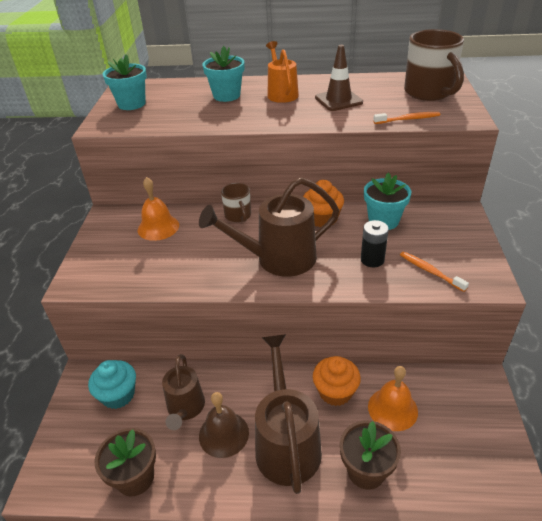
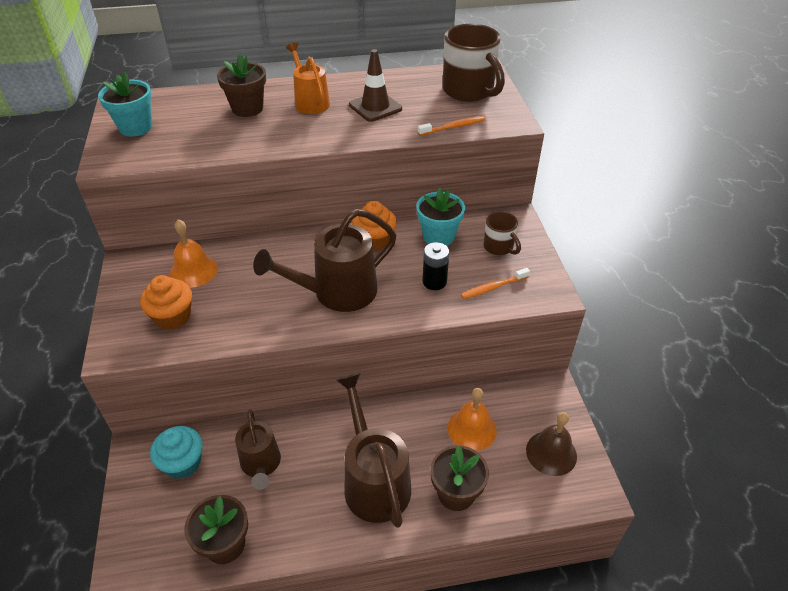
camera: 15 degrees left, 5 degrees up
brown bell [199,392,249,458] -> brown bell moved to [526,412,577,476]
turquoise flower pot [202,46,244,102] -> brown flower pot [217,54,266,117]
brown mug [221,183,251,222] -> brown mug moved to [483,211,521,255]
orange cupcake [313,356,361,406] -> orange cupcake moved to [140,275,192,329]
orange toothbrush [400,251,469,292] -> orange toothbrush turned 60 degrees counterclockwise [461,268,530,299]

